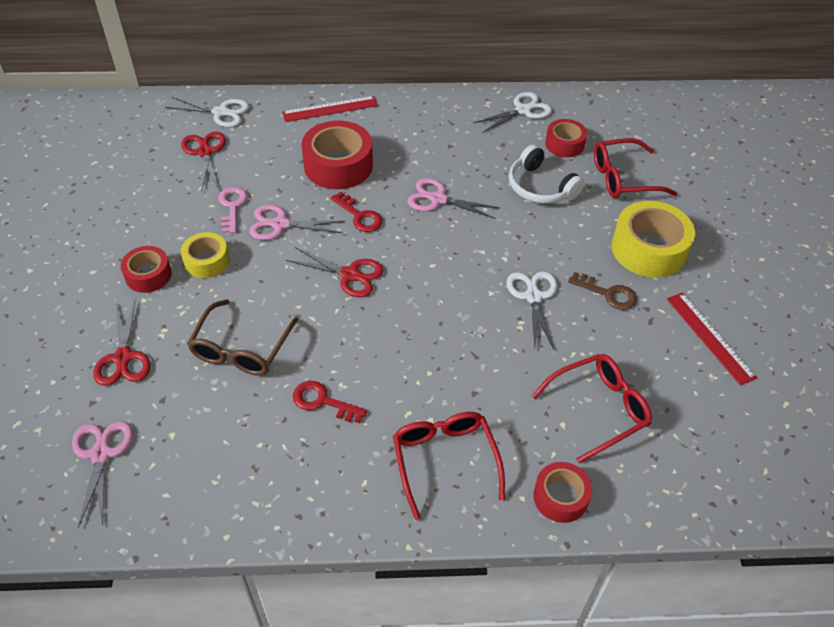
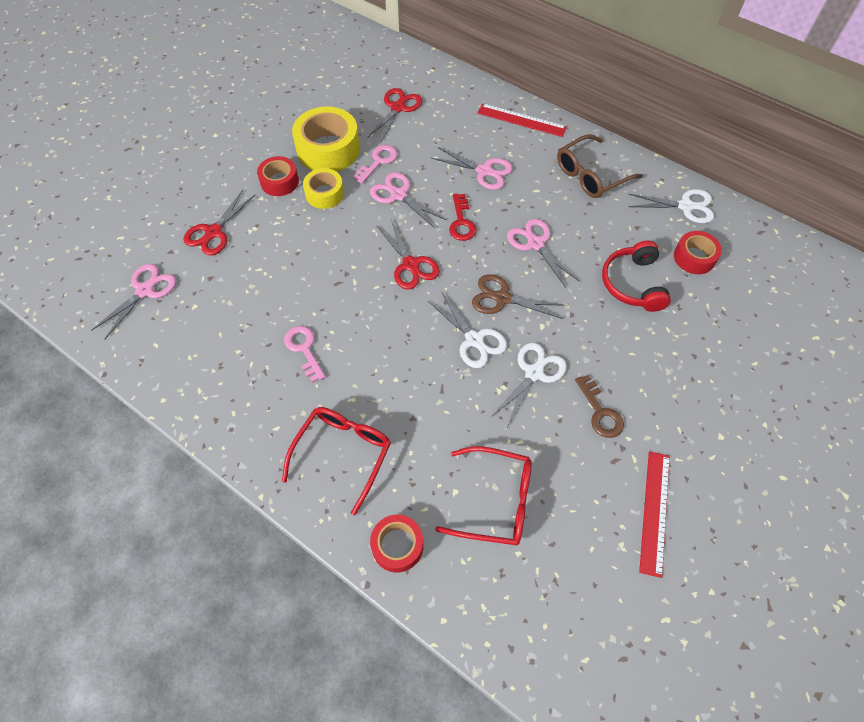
camera: 40 degrees right, 10 degrees up
white scissors [165,97,249,127] -> white scissors moved to [428,291,507,368]
brown glasses [187,299,298,375] -> brown glasses moved to [557,134,643,198]
red key [293,381,367,423] -> pink key [284,326,325,383]
red tape [301,121,373,189] -> pink scissors [431,147,513,190]
white headphones [509,145,585,204] -> red headphones [602,241,671,312]
red glasses [594,138,677,198] -> none
yellow tape [611,201,695,278] -> yellow tape moved to [292,106,360,172]
none -> brown scissors [472,274,566,319]

